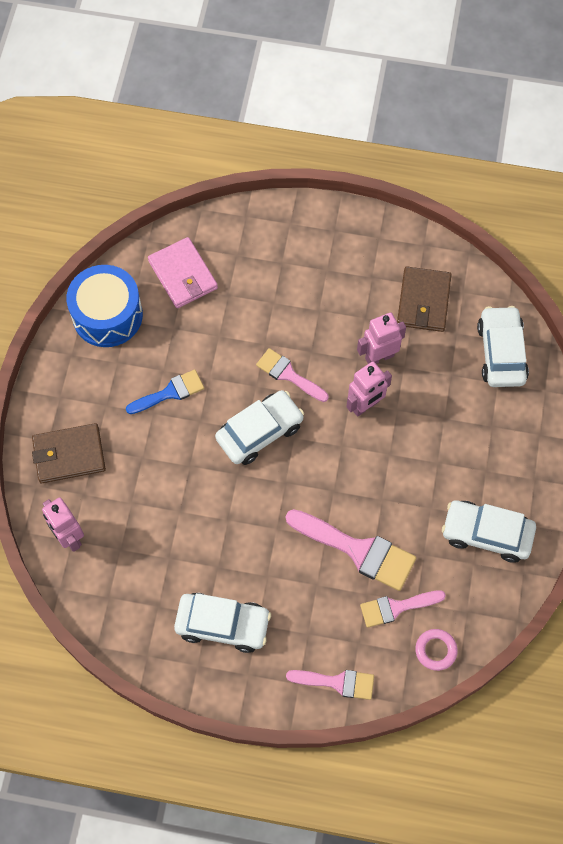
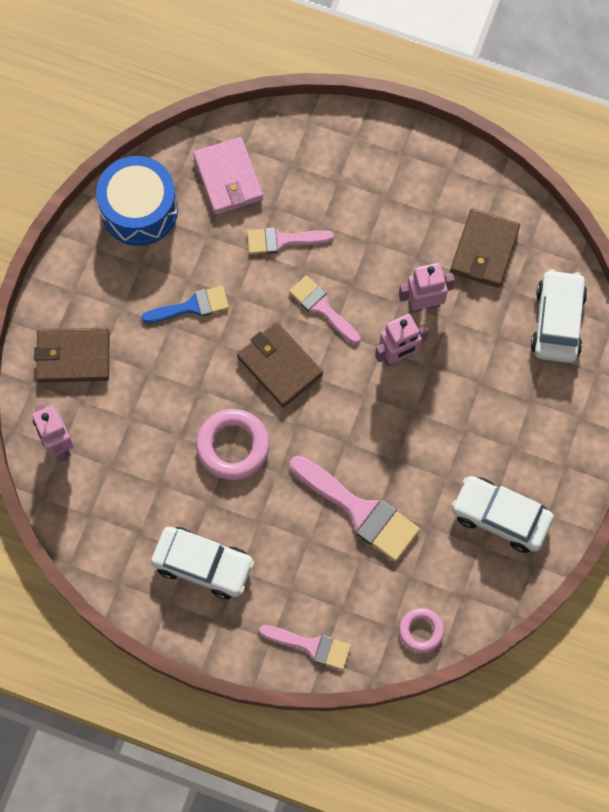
camera: 10 degrees right, 5 degrees up
white car [215,390,304,465] -> brown wallet [237,322,323,408]
pink brush [360,590,446,628] -> pink brush moved to [247,227,334,254]
none -> pink ring [196,409,270,480]

